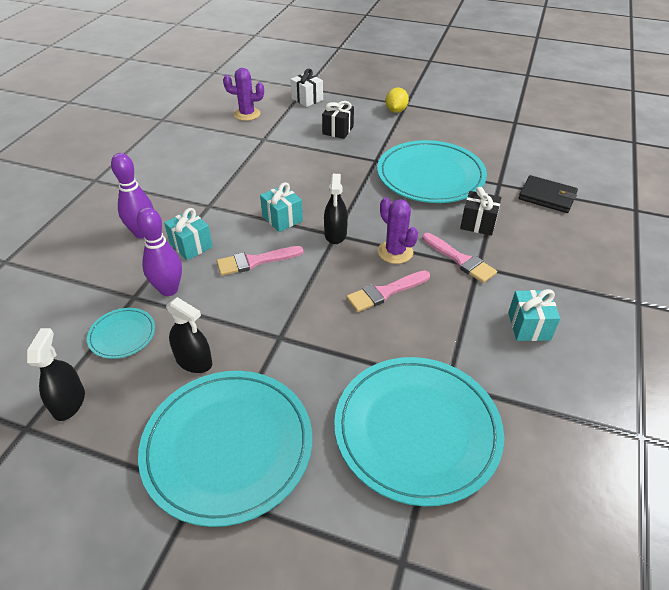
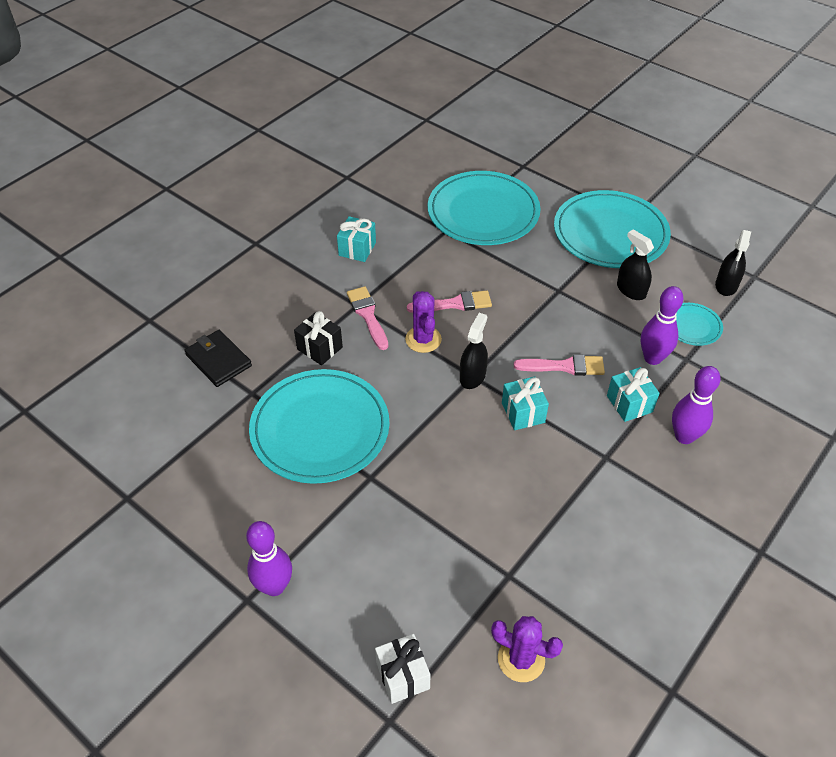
camera: 160 degrees left, 5 degrees up
black gift [322,101,354,139] -> none
yellow lemon [385,88,409,113] -> purple bowling pin [246,521,292,596]

